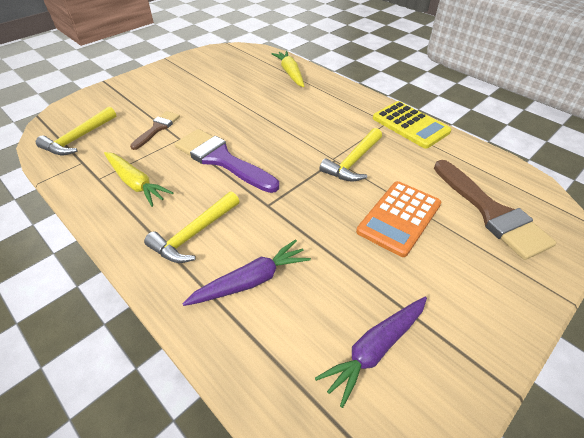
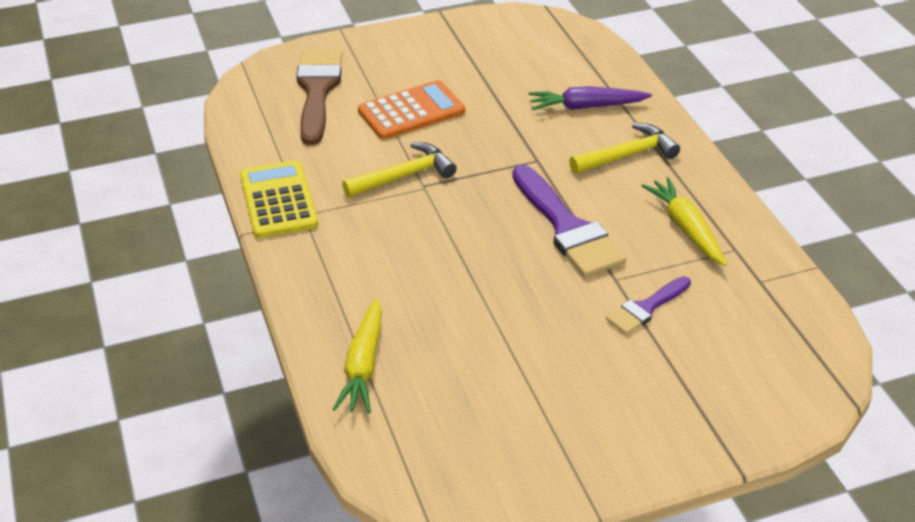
camera: 155 degrees left, 5 degrees down
yellow hammer [36,107,116,155] -> none
brown brush [130,111,180,150] -> purple brush [606,276,691,335]
purple carrot [315,297,427,408] -> none

